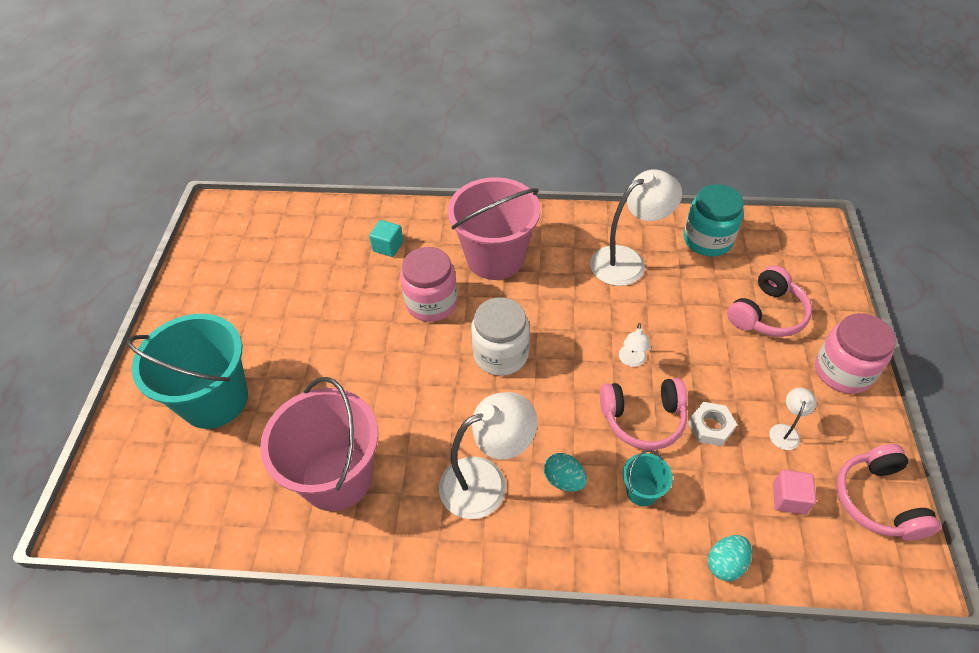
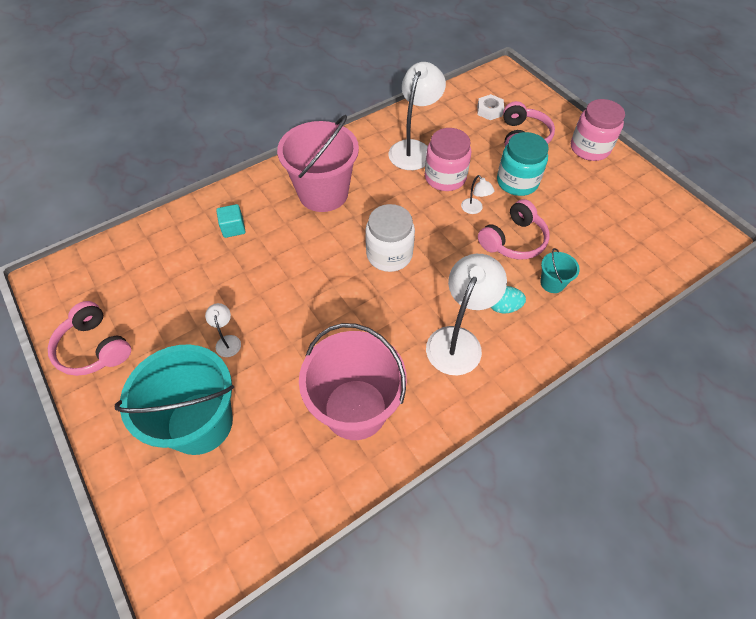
camera: 40 degrees left, 5 degrees up
pink jar [401,247,458,322] -> pink jar moved to [425,128,471,191]
turquoise jar [684,184,744,256] -> turquoise jar moved to [497,132,549,196]
white nut [688,402,737,446] -> white nut moved to [477,94,504,120]
turquoise egg [708,535,752,581] -> none
white lamp [769,388,817,450] -> white lamp moved to [205,303,241,357]
pink cube [773,470,816,515] -> none
pink headphones [837,444,941,540] -> pink headphones moved to [48,301,131,376]

